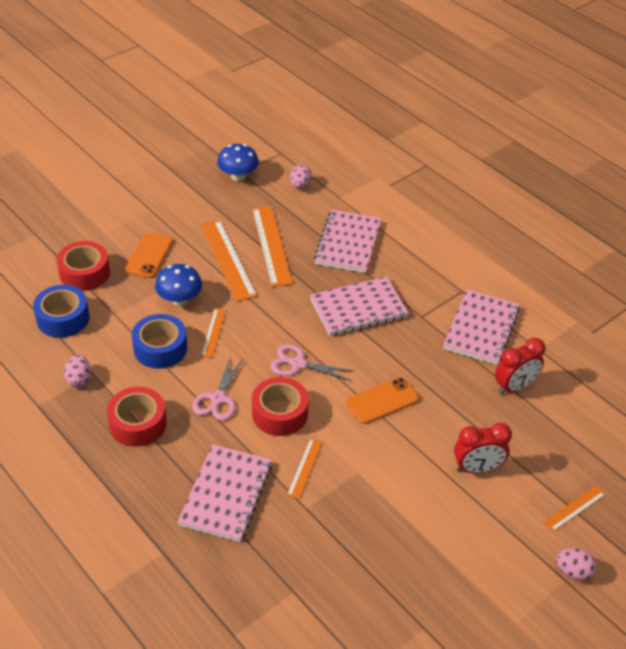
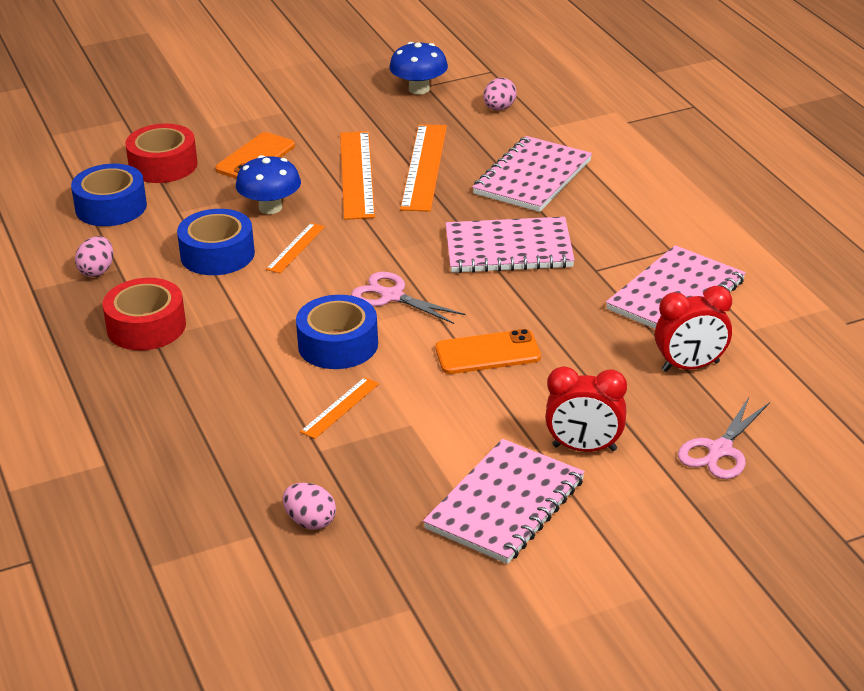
camera: 20 degrees right, 10 degrees down
pink notebook [177,444,272,542] -> pink notebook moved to [423,439,585,564]
pink scissors [192,355,244,421] -> pink scissors moved to [678,397,770,479]
red tape [252,377,309,436] -> blue tape [296,295,378,369]
orange ruler [544,486,606,532] -> none
pink egg [556,548,597,581] -> pink egg moved to [283,483,336,530]

